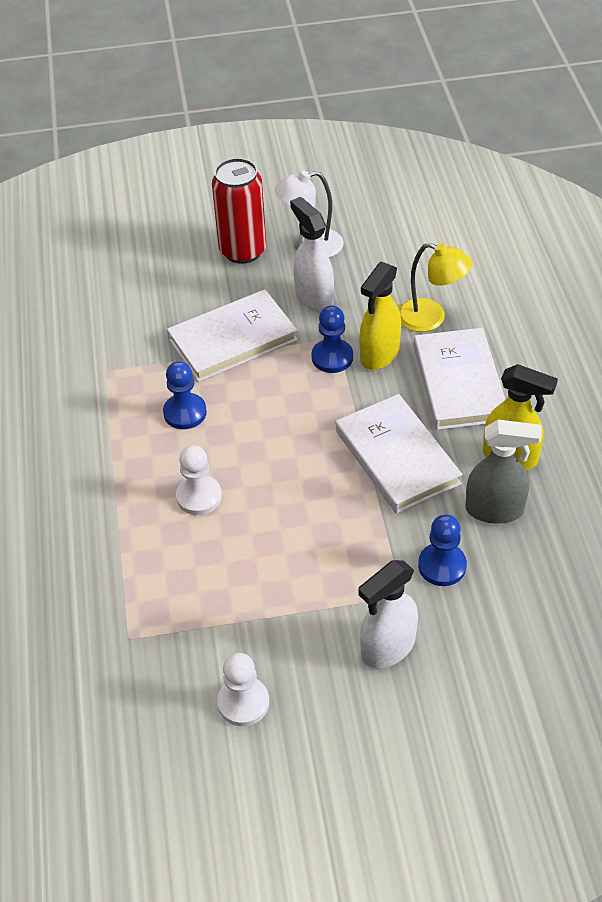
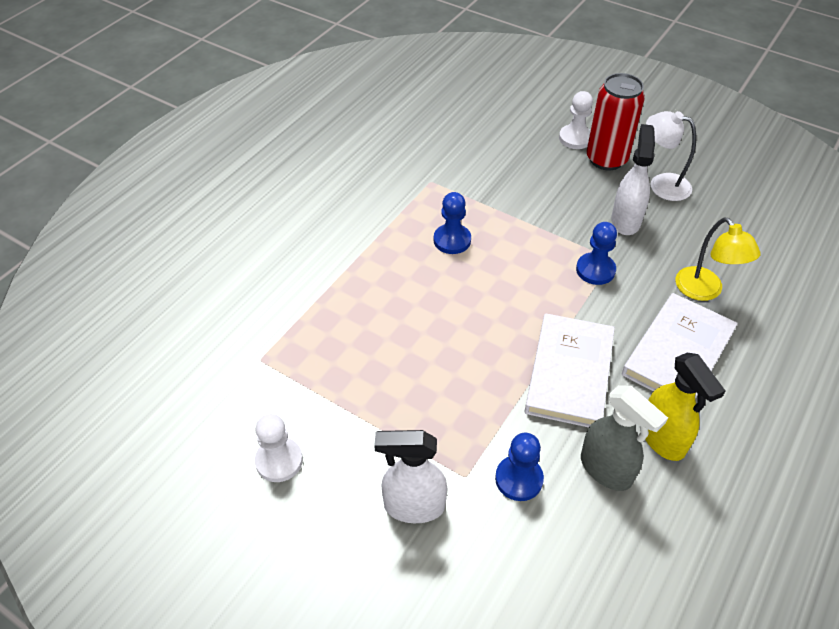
camera: 40 degrees right, 0 degrees up
white book [167,289,298,382] -> none
white pawn [176,445,222,515] -> white pawn moved to [559,91,593,149]
yellow spray bottle [359,262,401,370] -> none

